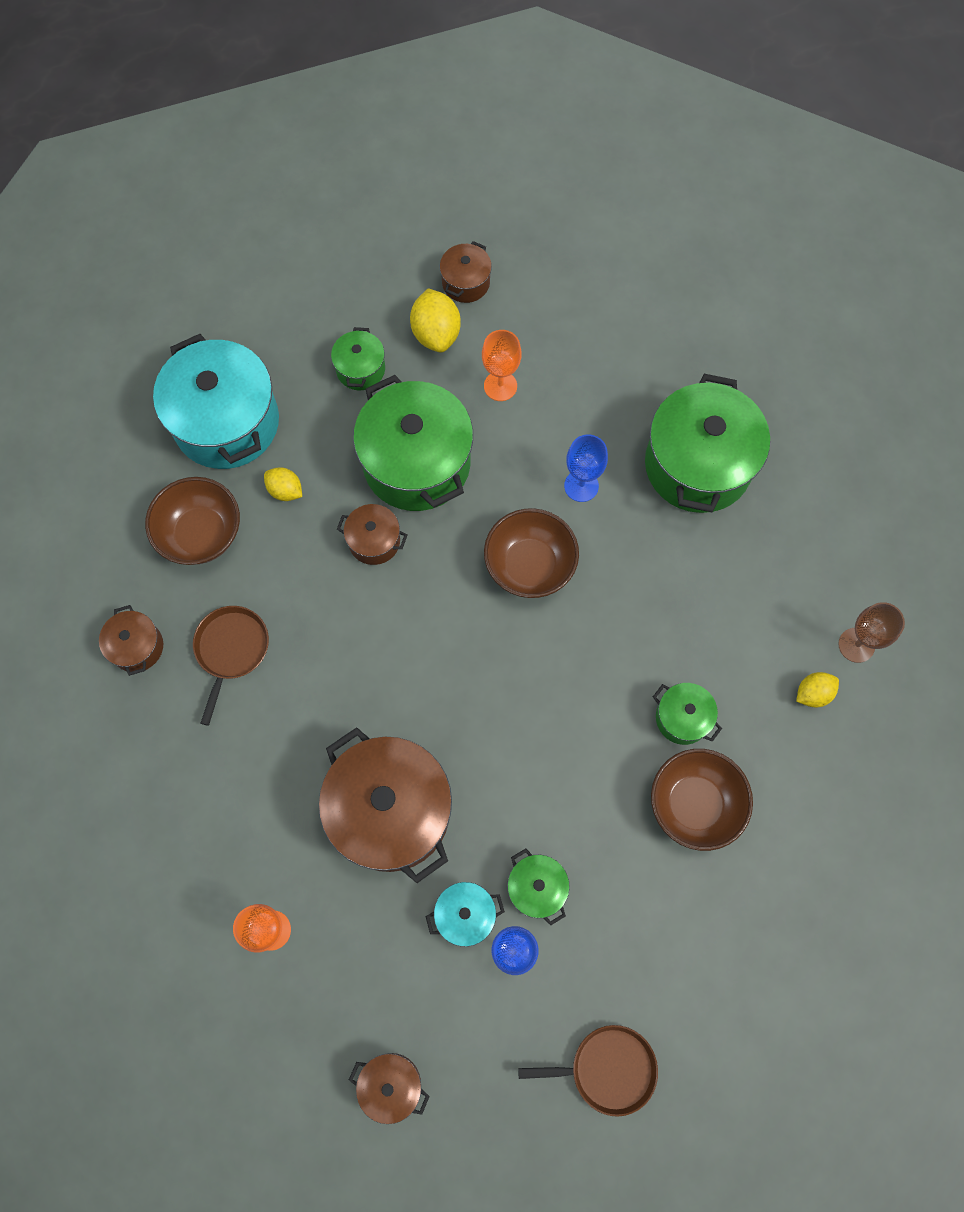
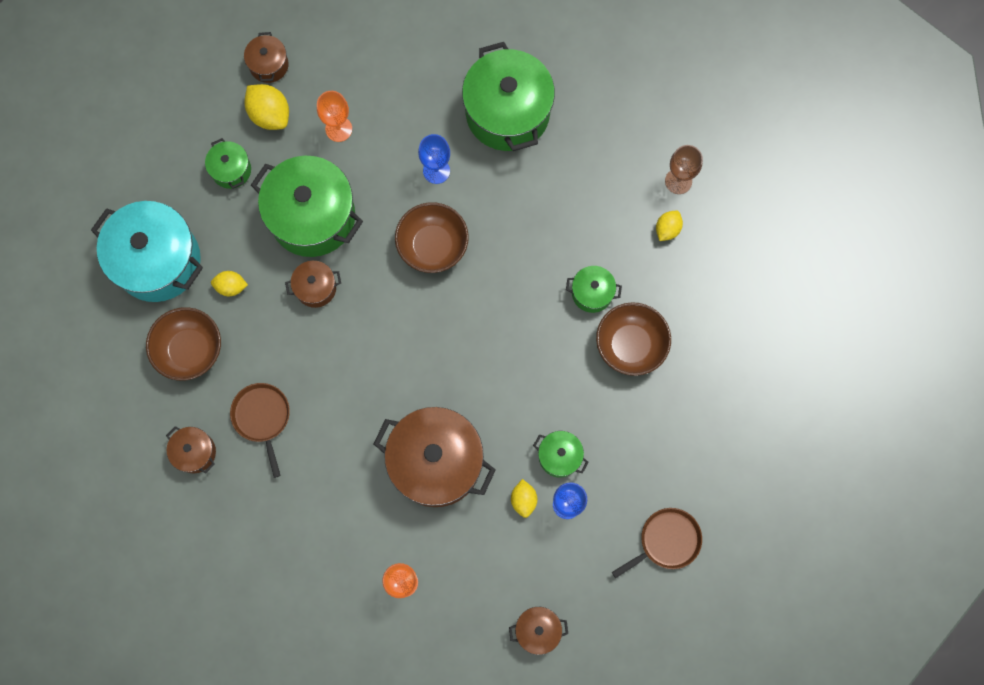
camera: 30 degrees left, 5 degrees up
turquoise pot [426,882,505,947] -> yellow lemon [511,479,537,518]

